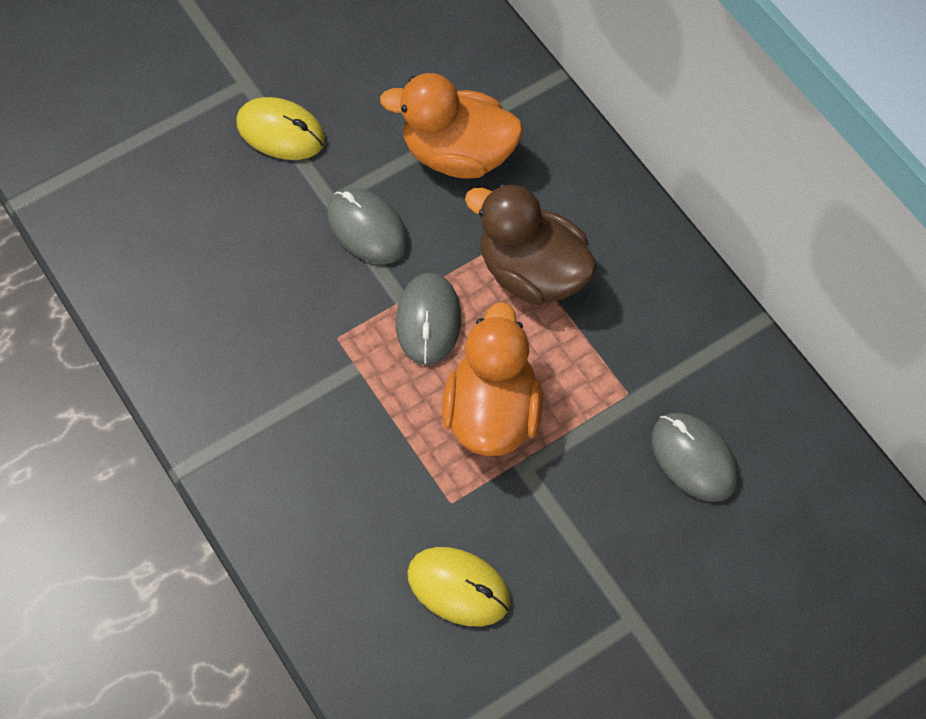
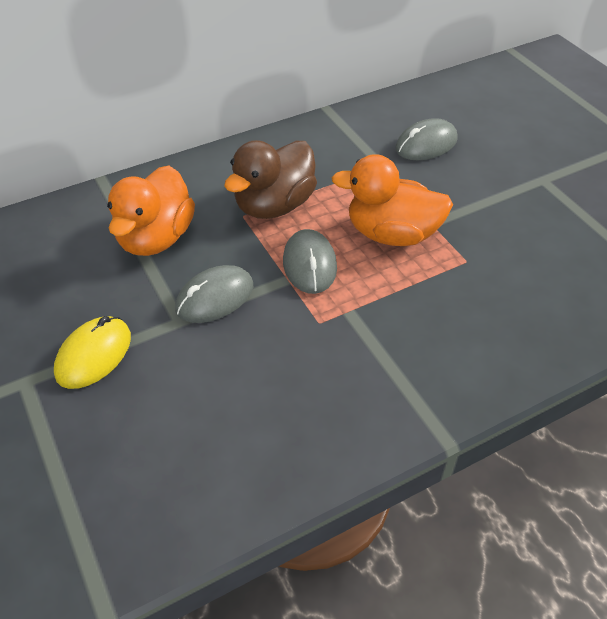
camera: 85 degrees left, 15 degrees down
grey mouse [396,273,461,365] -> grey mouse turned 75 degrees clockwise [283,229,337,294]
yellow mouse [407,547,510,626] -> none

